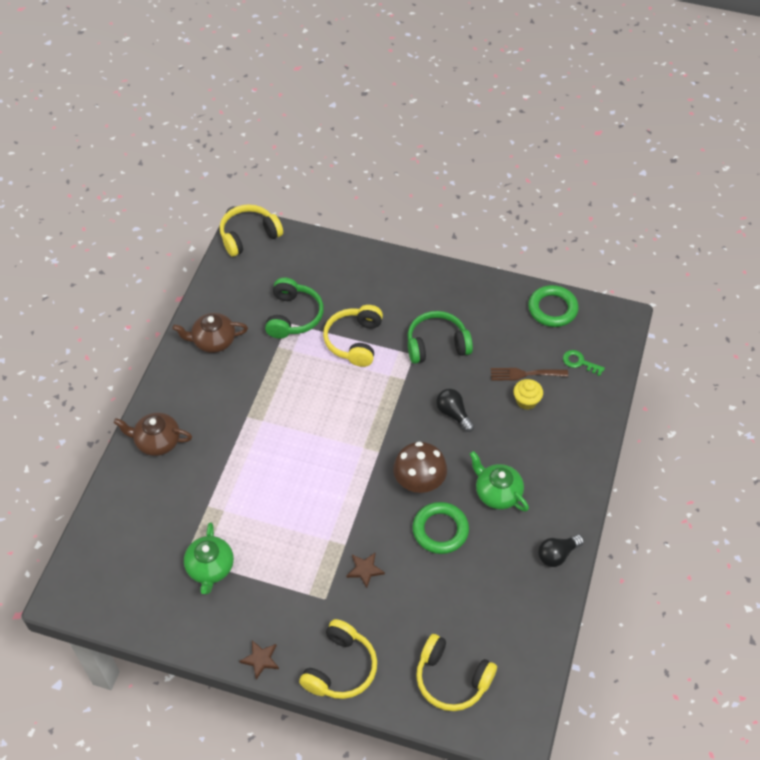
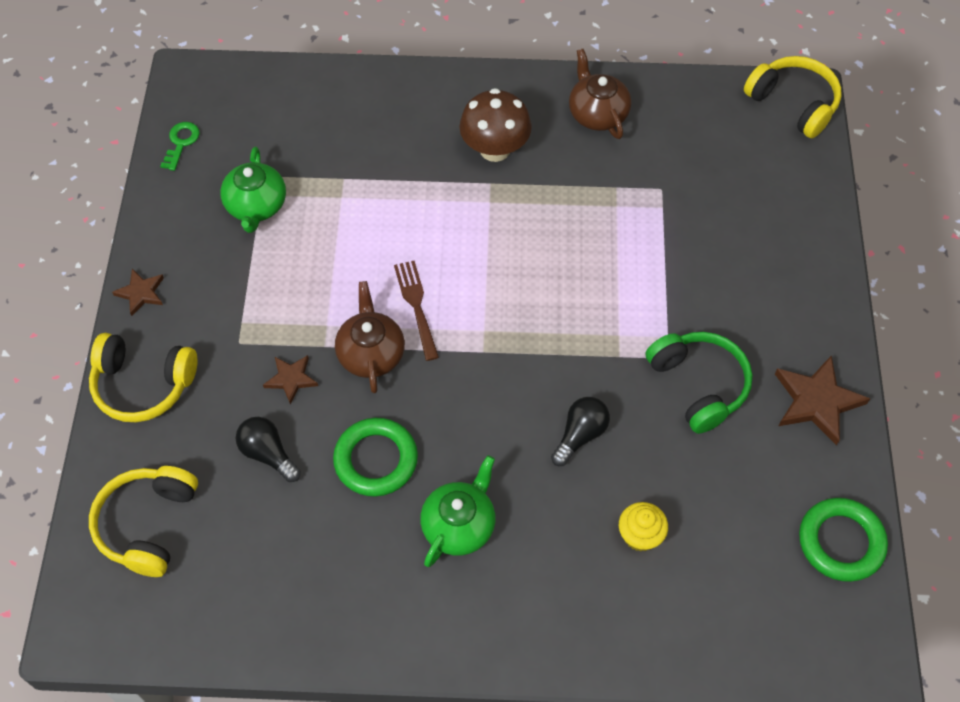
camera: 75 degrees right, 5 degrees up
brown teapot [114,413,192,456] -> brown teapot moved to [335,281,405,393]
green teapot [184,522,234,594] -> green teapot turned 75 degrees counterclockwise [220,147,286,233]
green headphones [265,278,324,339] -> none
yellow headphones [323,305,383,367] -> none
brown mushroom [393,442,447,493] -> brown mushroom moved to [459,88,532,162]
brown fork [491,368,568,380] -> brown fork moved to [394,261,439,361]
black light bulb [538,534,584,567] -> black light bulb moved to [236,417,301,482]
green key [563,350,605,376] -> green key moved to [160,122,200,171]
none -> brown star [775,355,870,446]

